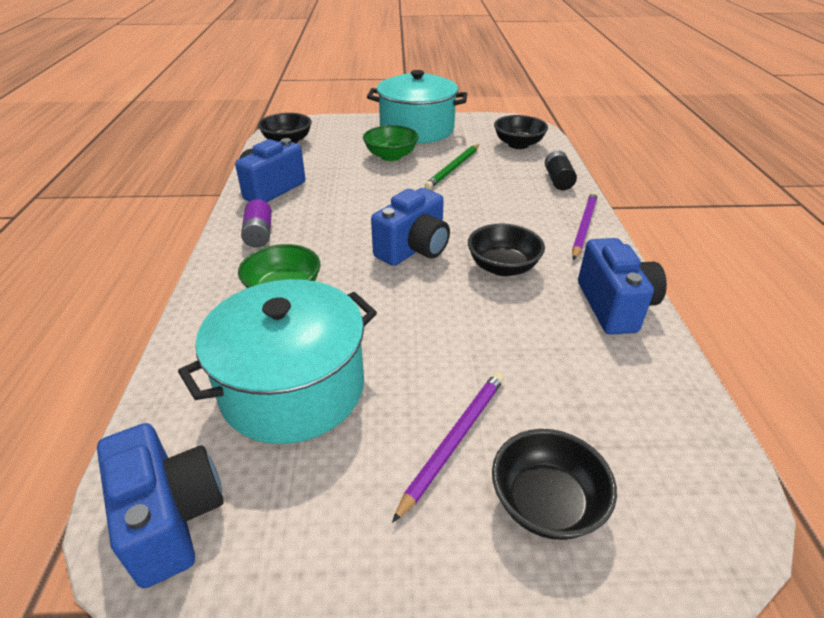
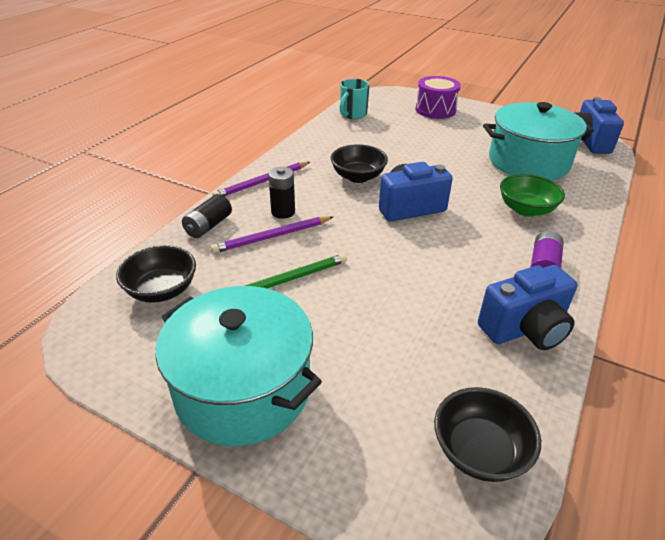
camera: 150 degrees left, 0 degrees up
green bowl [363,125,419,161] -> none
purple pencil [392,372,504,523] -> purple pencil moved to [211,216,333,253]
black bowl [492,429,617,540] -> purple drum [416,76,461,119]
blue camera [578,238,667,335] -> none
none -> black battery [268,167,295,219]
none -> turquoise mug [339,79,370,119]

